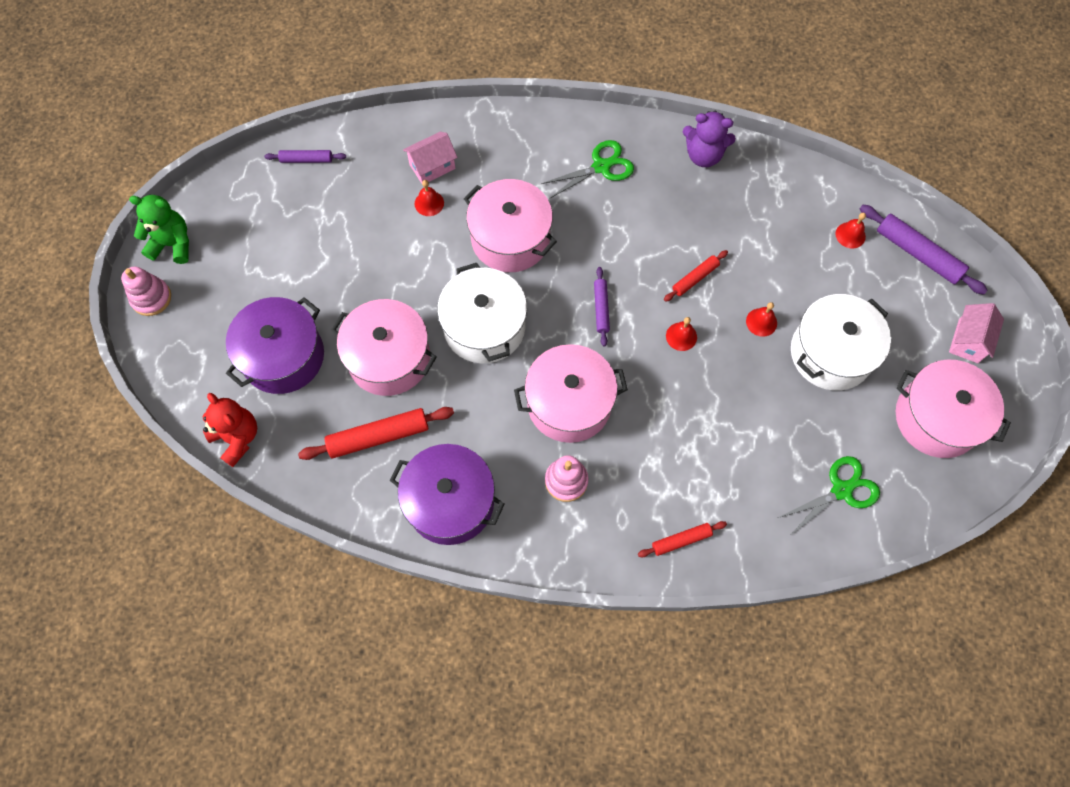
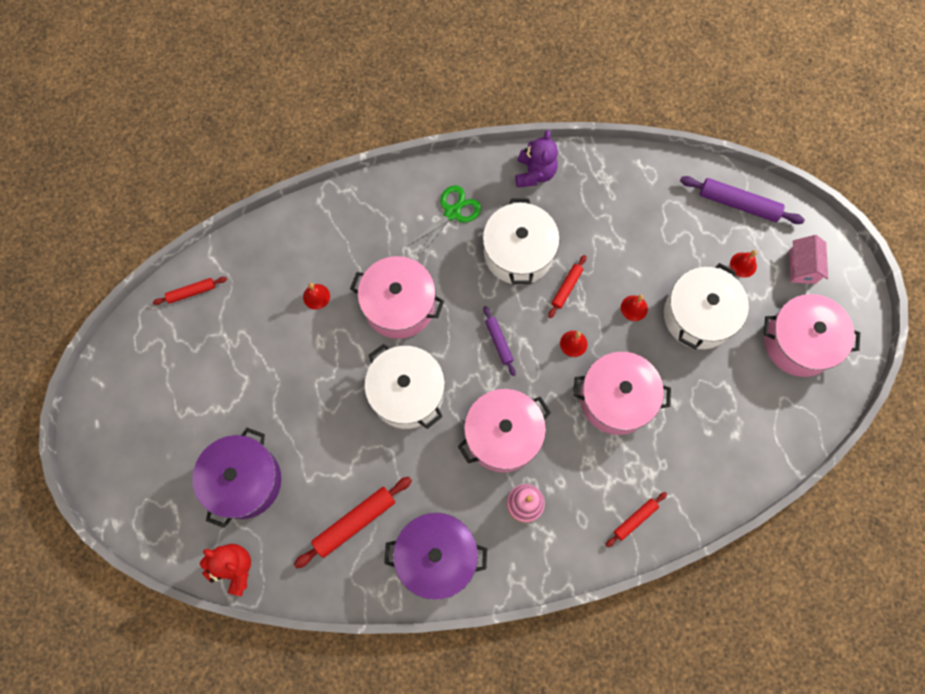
camera: 20 degrees left, 5 degrees up
pink stacking toy [121,266,171,316] -> none
green teddy bear [129,195,189,264] -> none
purple rolling pin [264,150,346,163] -> red rolling pin [153,277,227,305]
pink pot [331,299,437,396] -> pink pot moved to [573,352,671,435]
pink house [403,132,458,184] -> none
purple teddy bear [683,111,736,167] -> purple teddy bear turned 75 degrees counterclockwise [516,130,558,187]
green scissors [778,456,880,535] -> none
red bell [836,213,866,248] -> red bell moved to [730,250,757,278]
none -> white pot [483,198,560,285]

